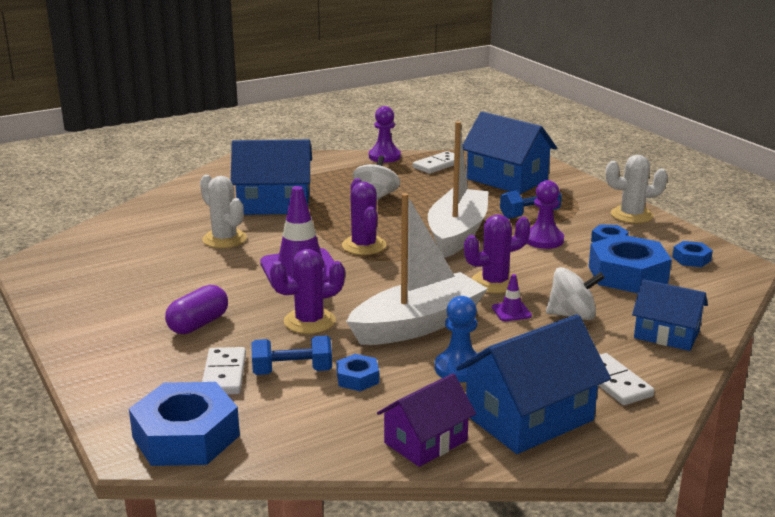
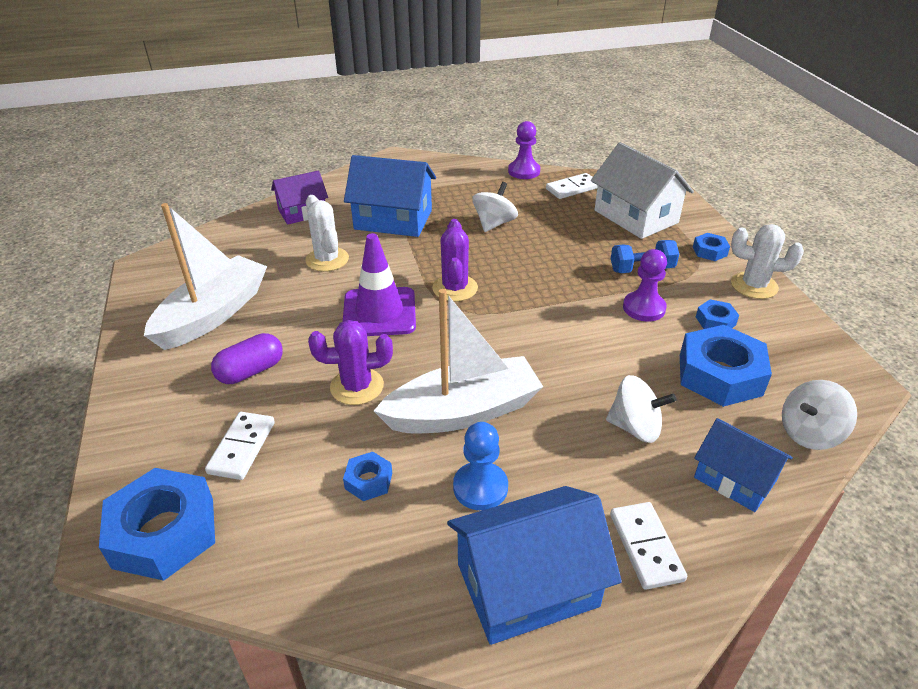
camera: 15 degrees right, 15 degrees up
blue dumbbell [251,336,332,375] -> none
purple house [377,373,476,467] -> purple house moved to [271,170,328,225]
white boat [428,121,488,258] -> white boat moved to [144,203,267,350]
blue house [463,111,557,194] -> white house [591,142,694,239]
purple cactus [464,214,530,293] -> none
purple traffic cone [492,274,532,321] -> none
blue nut [672,241,713,267] -> blue nut moved to [693,233,730,261]
none -> white spinning top [782,380,857,450]

